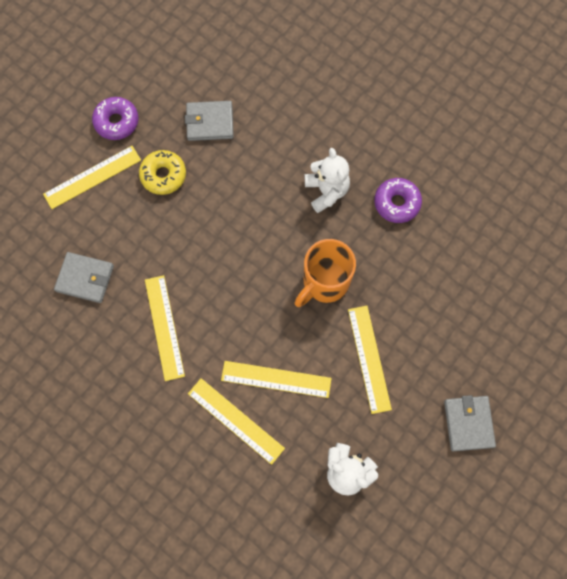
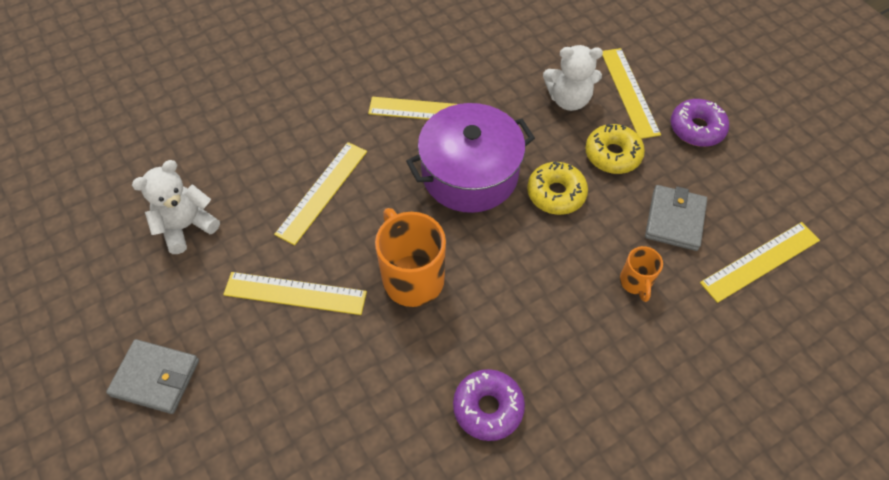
camera: 110 degrees right, 15 degrees down
grey wallet [54,252,114,303] -> none
yellow ruler [188,378,285,465] -> yellow ruler moved to [700,222,820,303]
white teddy bear [305,148,350,213] -> white teddy bear moved to [543,45,603,111]
none -> purple pot [406,103,535,213]
none -> yellow donut [527,162,588,215]
none -> orange mug [620,246,663,302]

